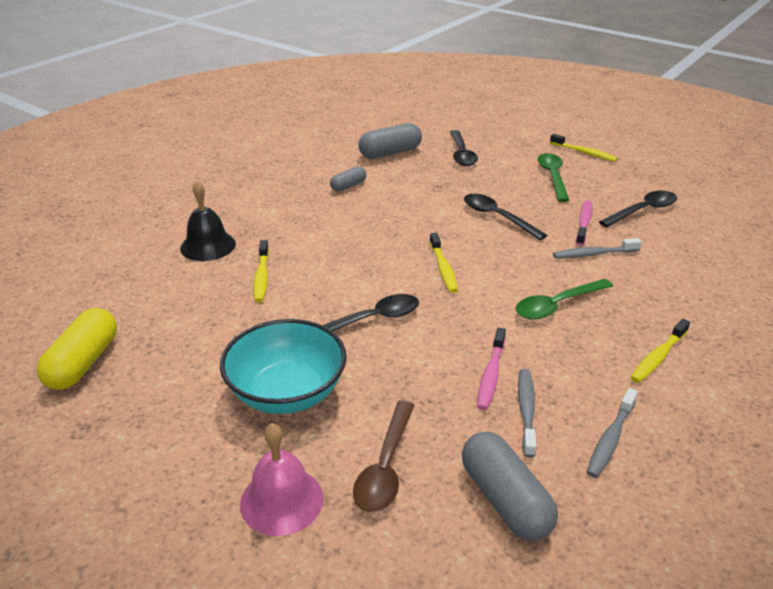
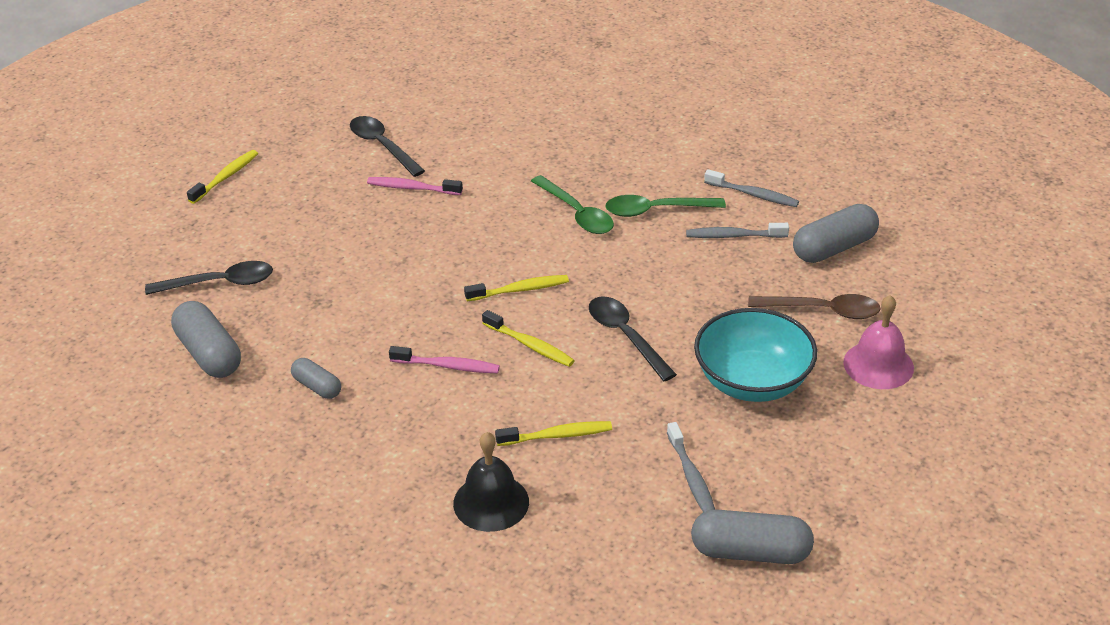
camera: 95 degrees left, 5 degrees up
yellow capsule [37,308,117,390] -> grey capsule [691,510,814,564]
black spoon [464,194,547,240] -> none
pink toothbrush [477,328,506,410] -> pink toothbrush moved to [389,346,500,373]
green spoon [538,153,569,202] -> green spoon moved to [605,195,726,217]
grey toothbrush [553,238,642,259] -> grey toothbrush moved to [667,422,715,512]
yellow toothbrush [630,319,690,383] -> yellow toothbrush moved to [482,310,575,367]

